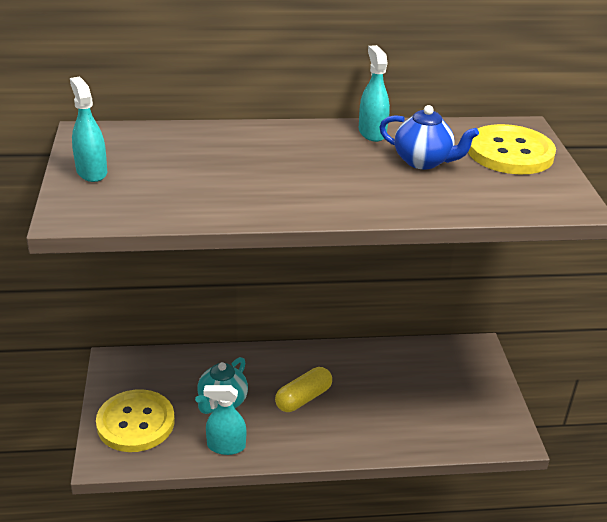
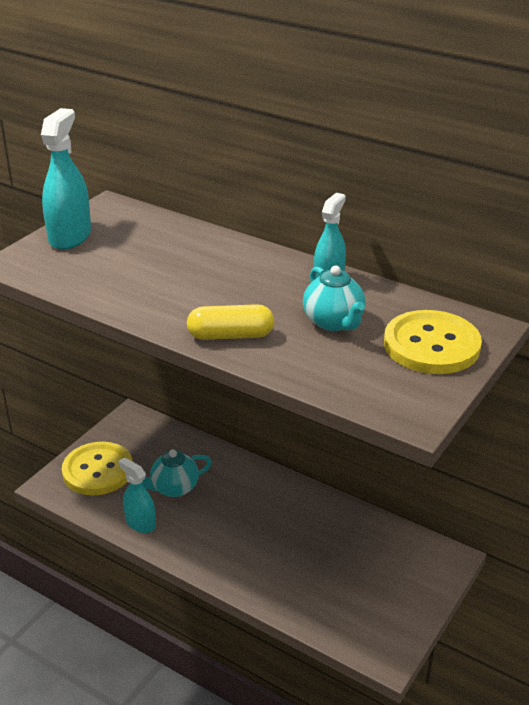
camera: 40 degrees right, 0 degrees up
turquoise spray bottle [70,77,107,182] -> turquoise spray bottle [41,108,91,250], size x1.51
yellow capsule [275,367,332,412] -> yellow capsule moved to [187,304,274,340]
blue teapot [379,105,479,169] -> turquoise teapot [303,265,366,331]

